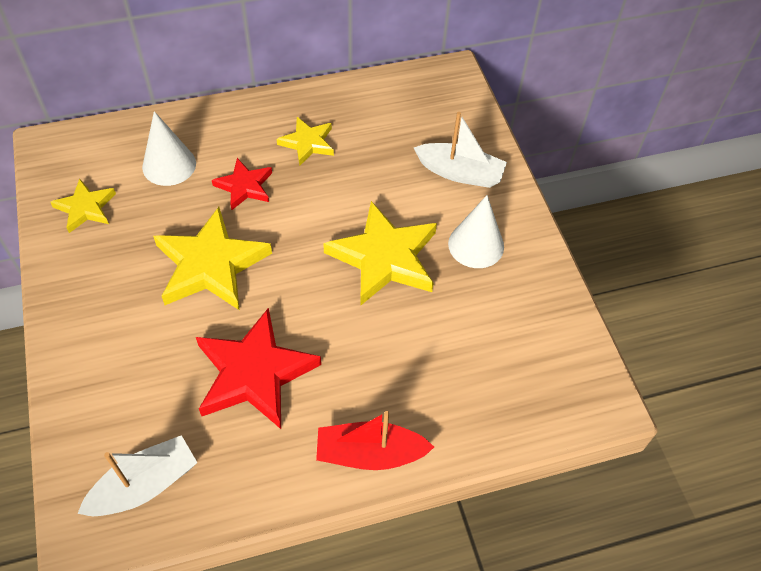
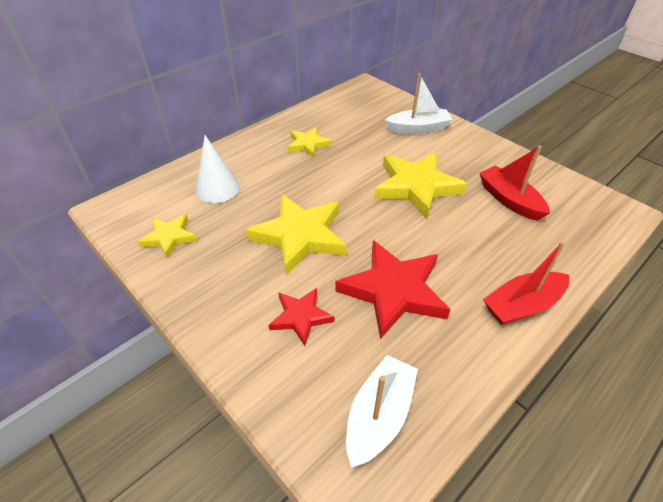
camera: 25 degrees left, 10 degrees down
red star [212,158,272,210] -> red star moved to [269,288,335,346]
white cone [448,195,504,268] -> none
none -> red boat [479,146,550,221]

